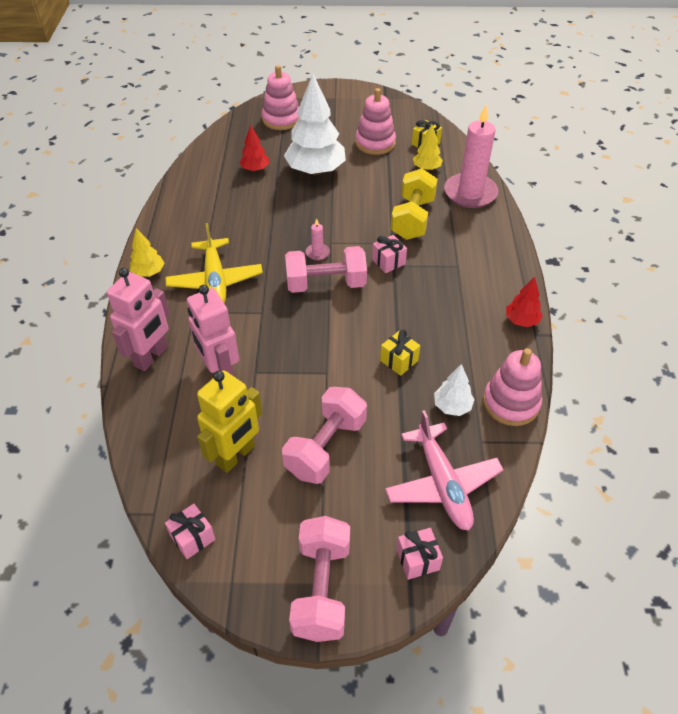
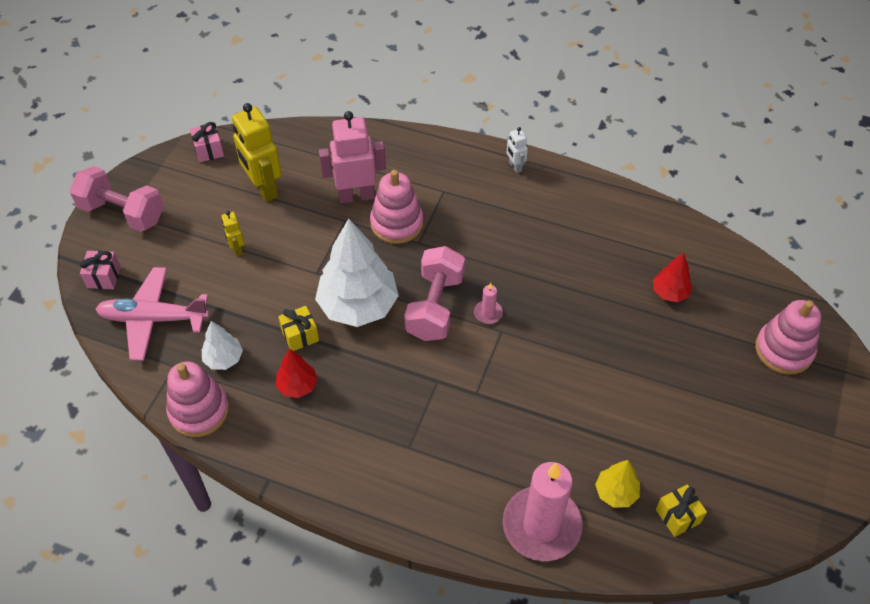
camera: 110 degrees right, 5 degrees up
pink robot [107,268,170,371] -> none
yellow tree [130,228,164,277] -> white robot [506,127,528,173]
yellow plane [165,223,263,303] -> none
pink dumbbell [282,387,367,484] -> yellow robot [221,211,244,256]
white tree [284,74,346,175] -> white tree moved to [315,219,399,327]
pink stacking toy [355,88,396,155] -> pink stacking toy moved to [370,170,423,244]
pink gift [372,235,407,273] -> none
yellow dumbbell [391,168,438,240] -> none
red tree [506,277,543,327] -> red tree moved to [276,349,318,398]

